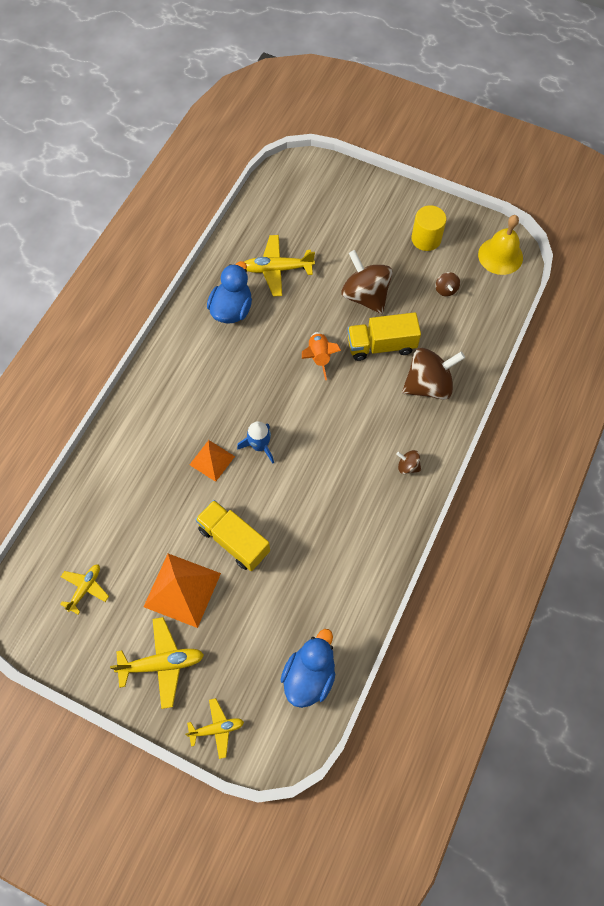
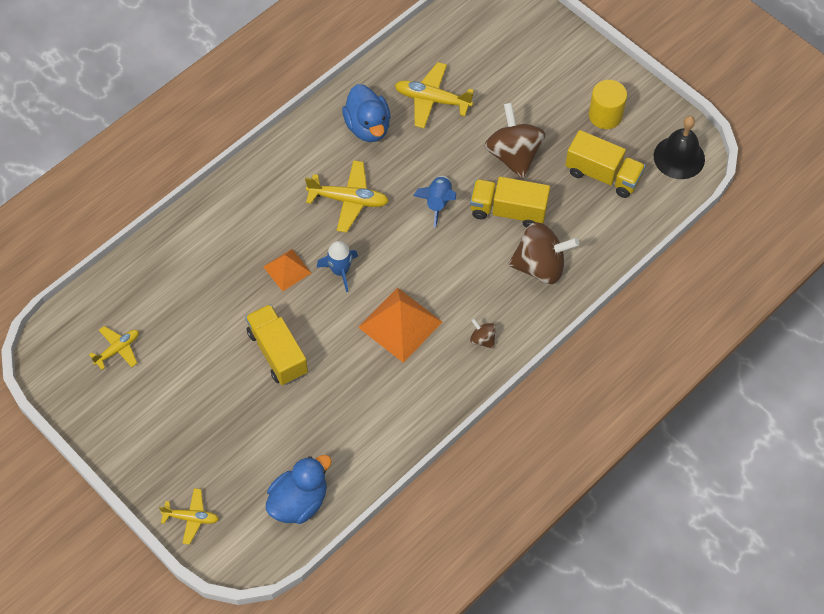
camera: 20 degrees right, 5 degrees down
yellow plane [110,617,204,709] -> yellow plane moved to [305,160,389,232]
orange pyramid [143,554,221,628] -> orange pyramid moved to [358,287,442,363]
blue duck [207,261,252,324] -> blue duck turned 120 degrees clockwise [342,84,391,142]
orange rocket [302,332,341,380] -> blue rocket [413,176,456,228]
brown spinning top [435,272,460,296] -> yellow truck [565,130,645,198]
yellow bell [478,215,523,275] -> black bell [654,116,705,179]

